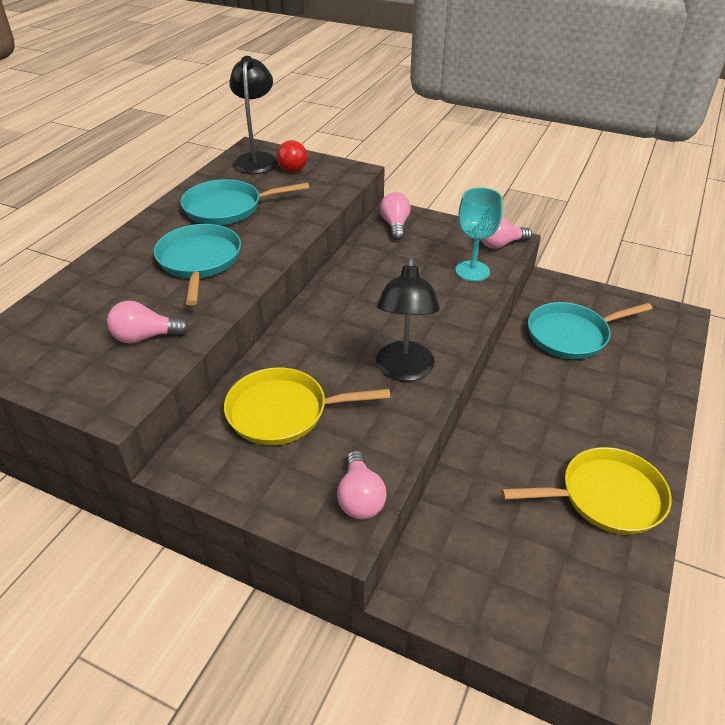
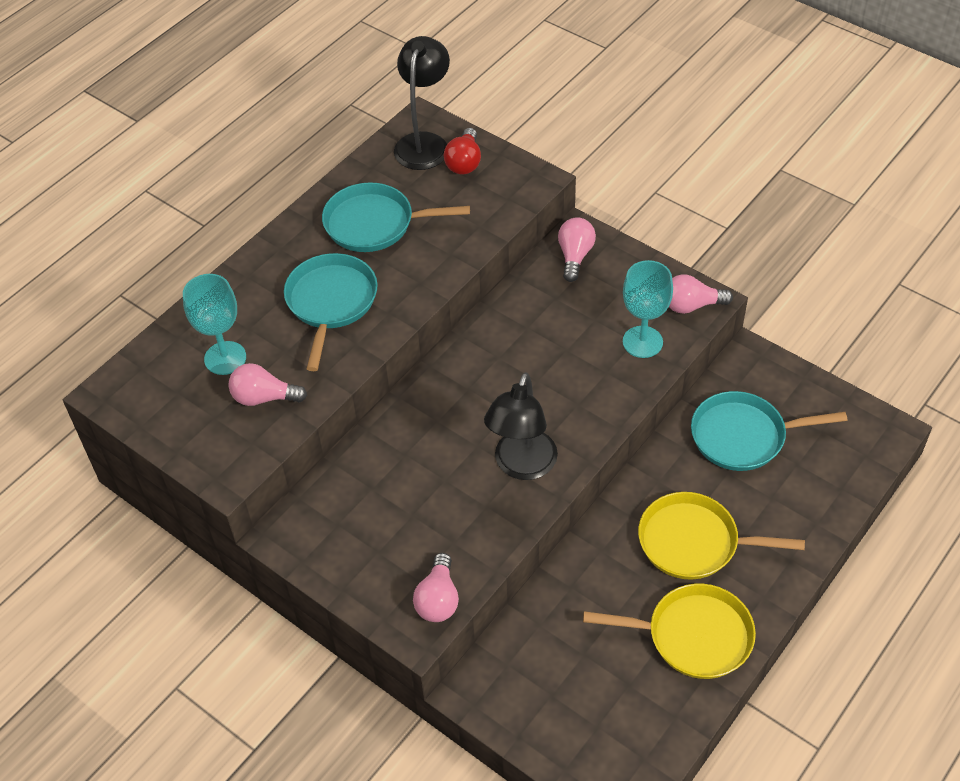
camera: 15 degrees right, 10 degrees up
yellow pan [224,367,390,445] -> yellow pan moved to [638,492,805,580]
none -> turquoise goblet [183,274,246,375]

